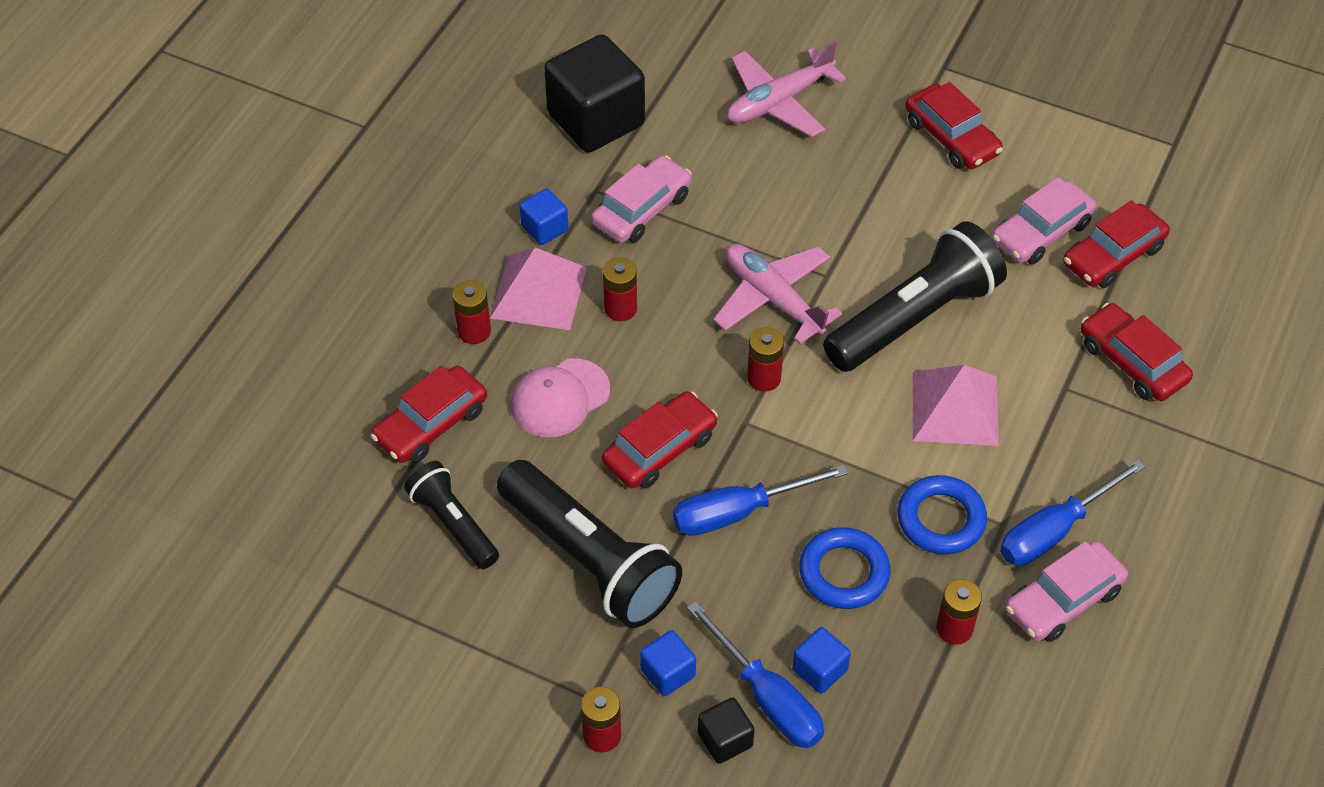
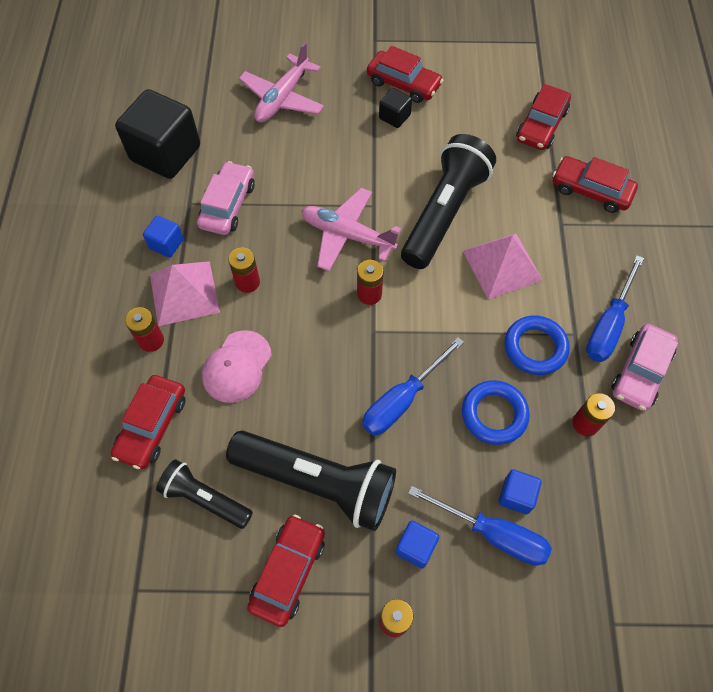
camera: 25 degrees left, 10 degrees up
red car [602,391,718,489] -> red car moved to [247,514,325,627]
black cube [698,697,755,764] -> black cube moved to [379,88,412,128]
pink car [992,177,1096,264] -> none

